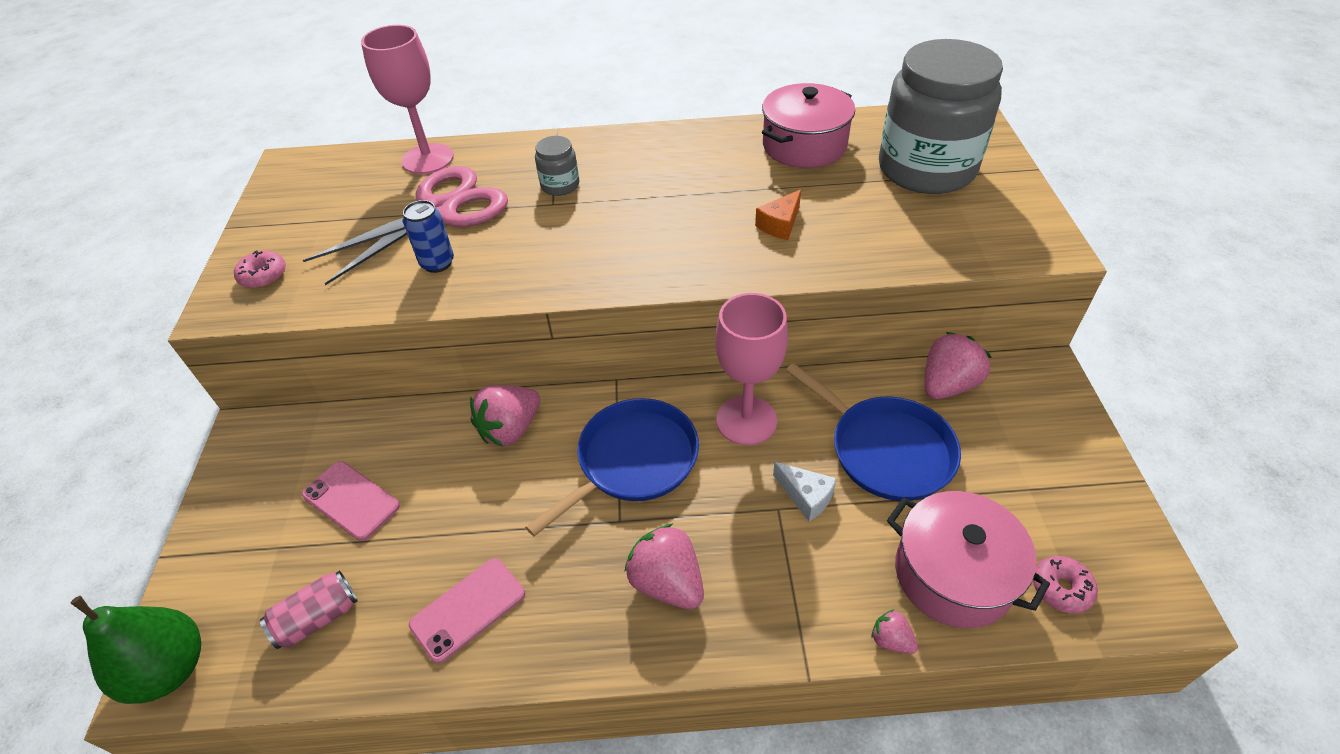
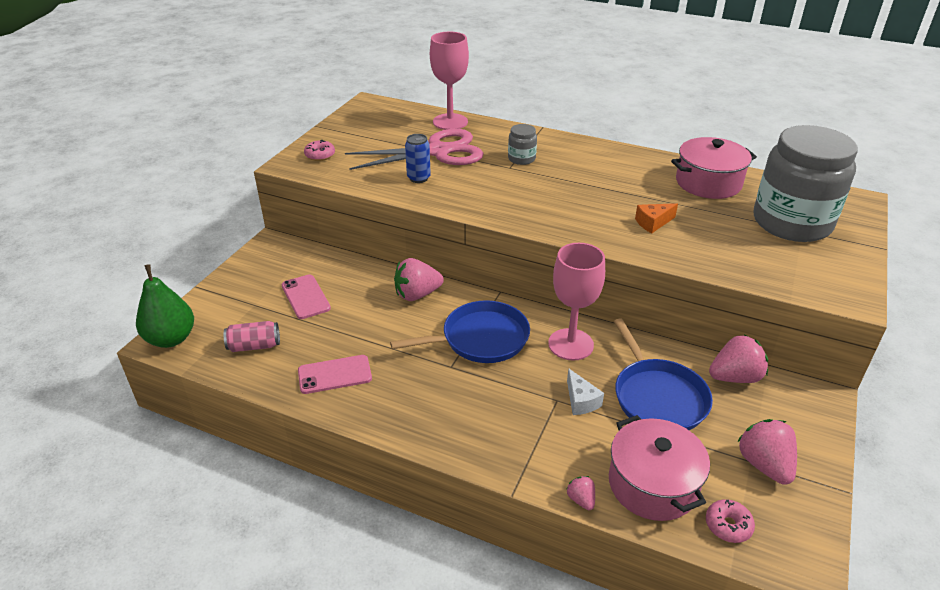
camera: 25 degrees right, 10 degrees down
pink strawberry [624,523,704,609] -> pink strawberry moved to [737,419,797,485]

